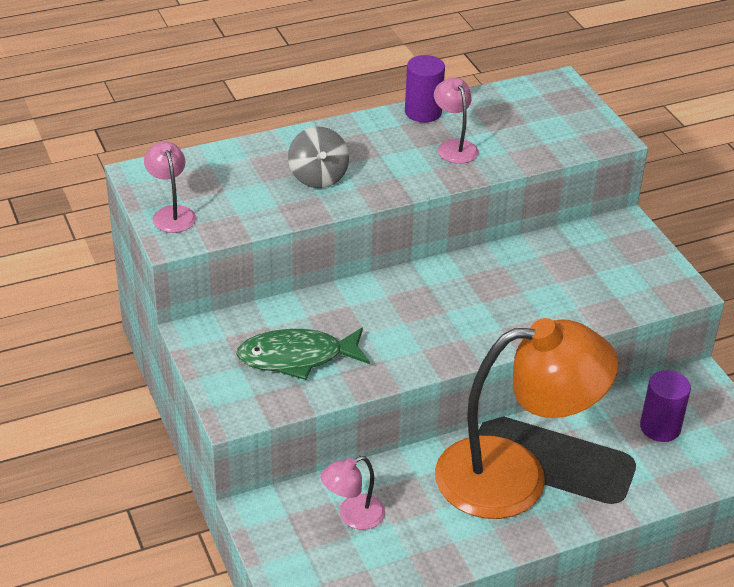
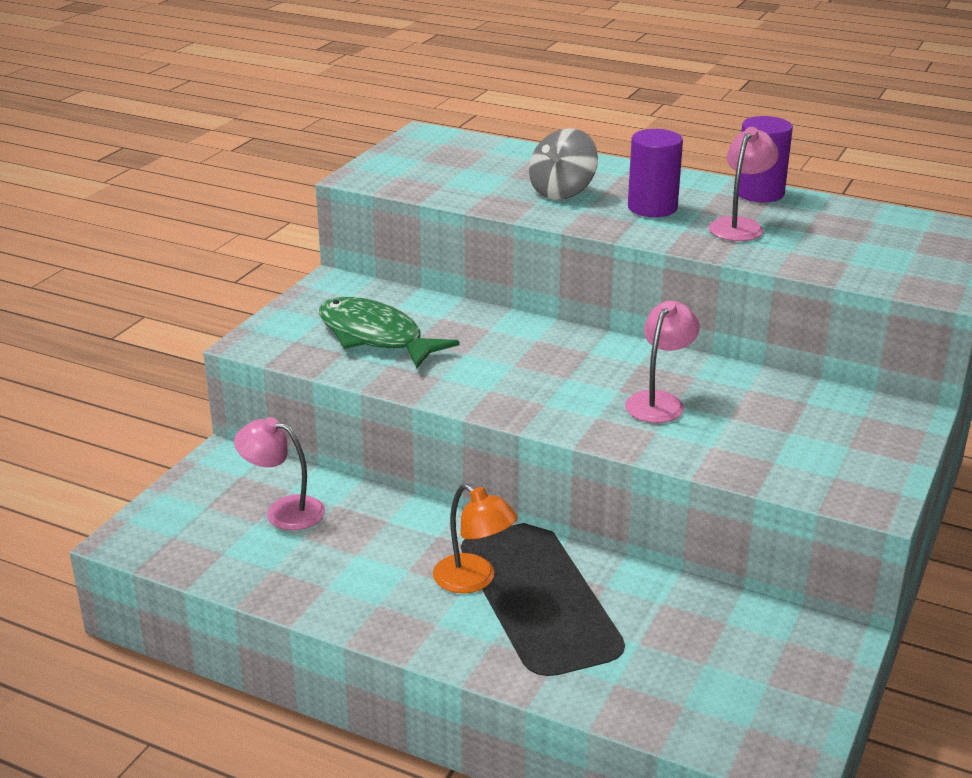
camera: 50 degrees right, 10 degrees down
pink lamp [144,141,196,233] -> pink lamp moved to [625,301,700,423]
orange lamp [435,318,618,519] -> orange lamp [433,484,518,593], size x0.41
purple cylinder [640,370,691,442] -> purple cylinder moved to [628,129,683,217]

